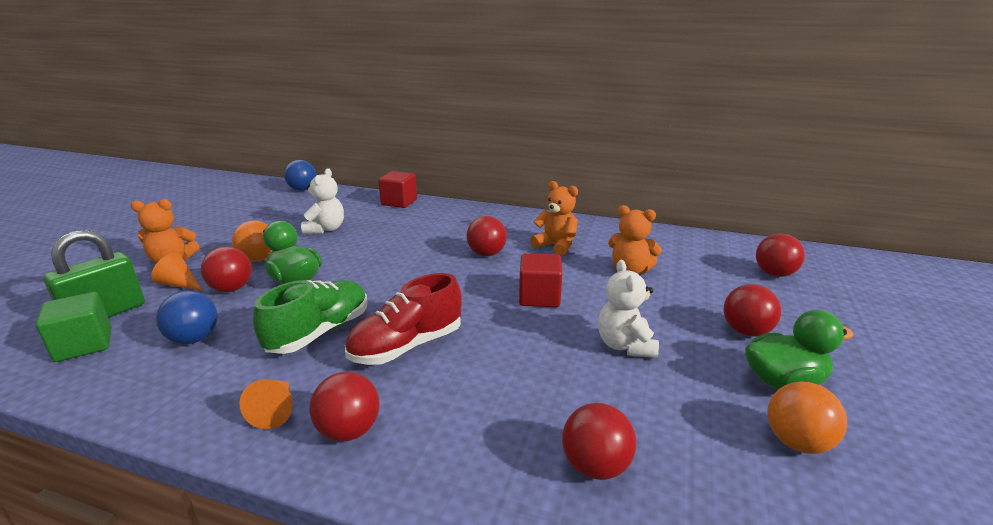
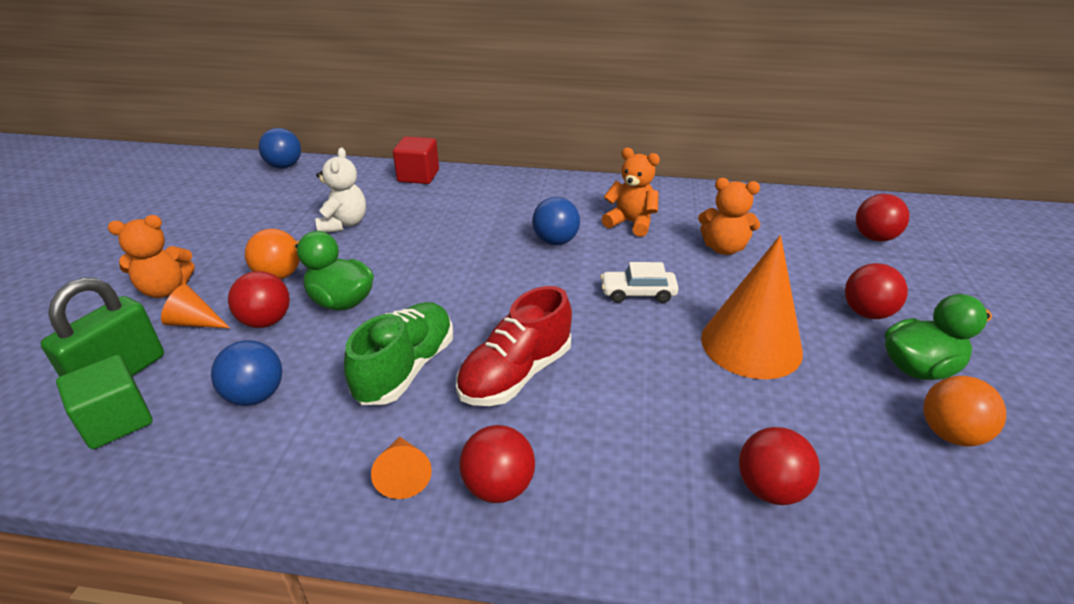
camera: 10 degrees left, 10 degrees up
red ball [466,216,507,256] -> blue ball [532,197,580,245]
red cube [519,253,562,307] -> white car [600,262,678,303]
white teddy bear [598,260,659,358] -> orange cone [701,235,803,379]

